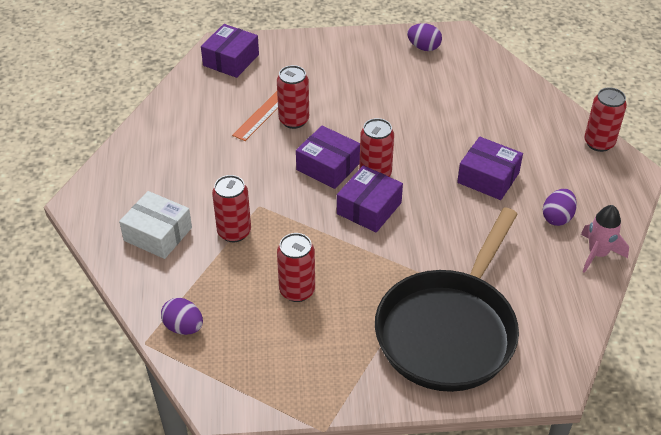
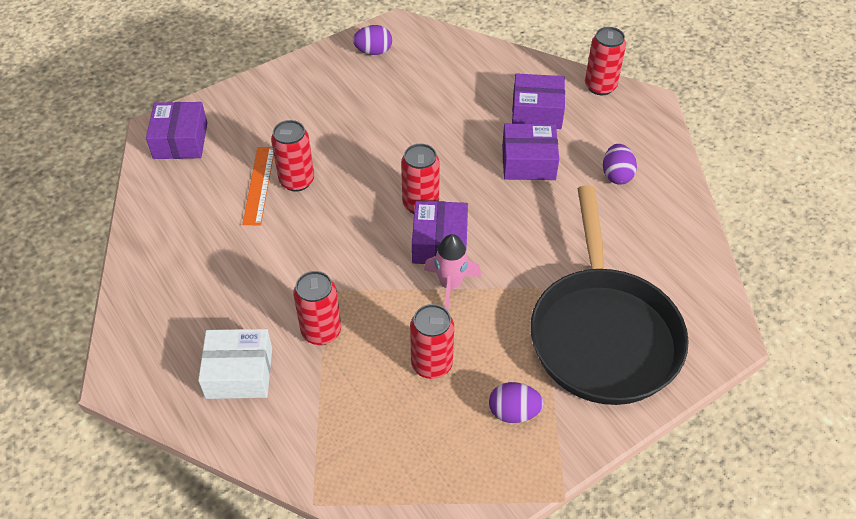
camera: 30 degrees left, 5 degrees up
purple egg [161,298,203,335] -> purple egg moved to [489,382,544,423]
purple box [296,126,360,189] -> purple box moved to [512,73,565,129]
pink rocket [581,205,629,273] -> pink rocket moved to [424,234,481,311]

